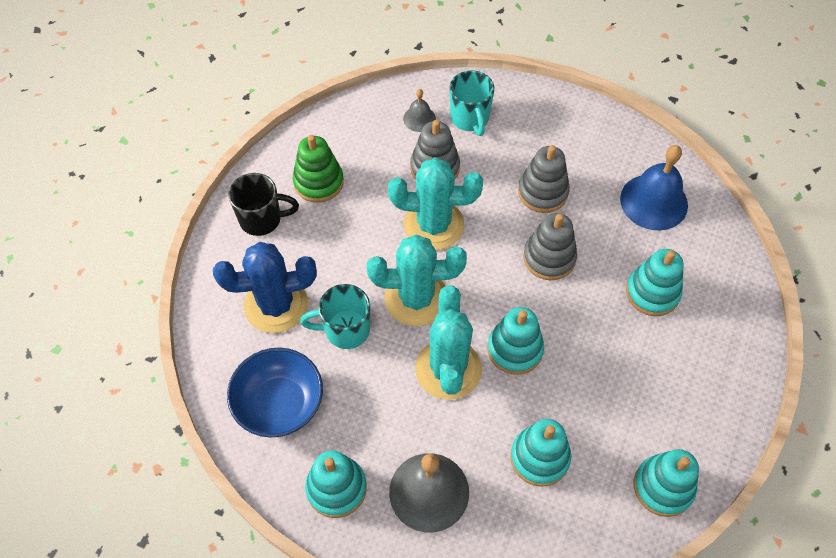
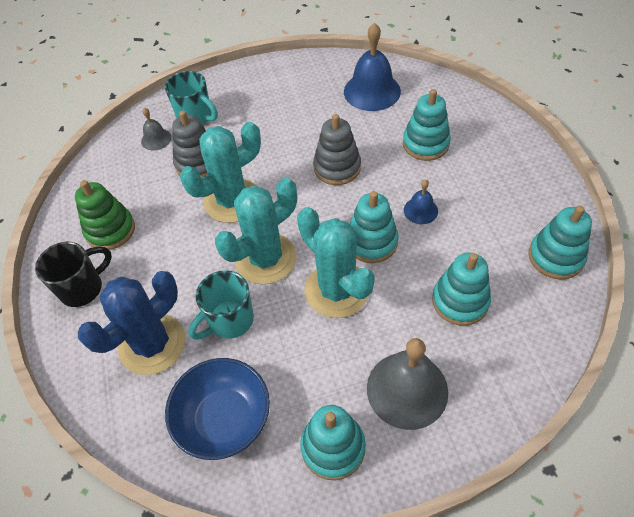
camera: 35 degrees left, 5 degrees down
grey stacking toy [518,145,570,213] -> none
none -> blue bell [404,180,438,224]

